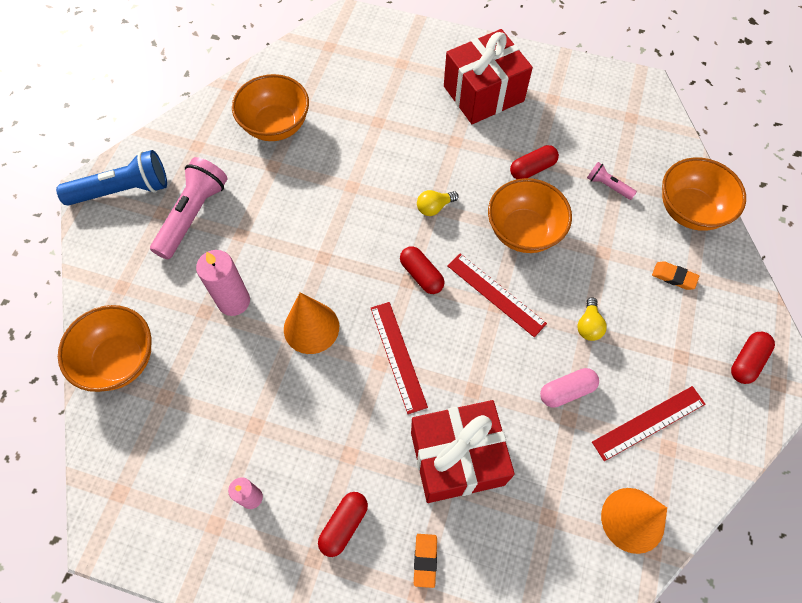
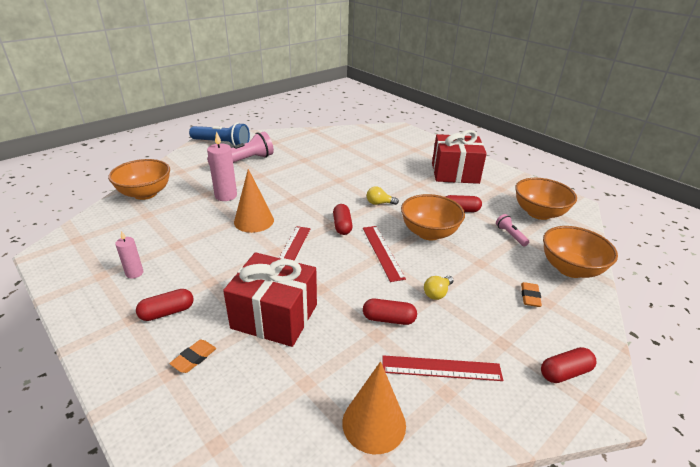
camera: 30 degrees right, 30 degrees down
orange bowl [232,74,309,141] -> orange bowl moved to [515,178,577,220]
pink capsule [540,368,599,408] -> red capsule [363,299,417,325]
orange eraser [652,261,699,290] -> orange eraser turned 45 degrees clockwise [521,282,542,307]

